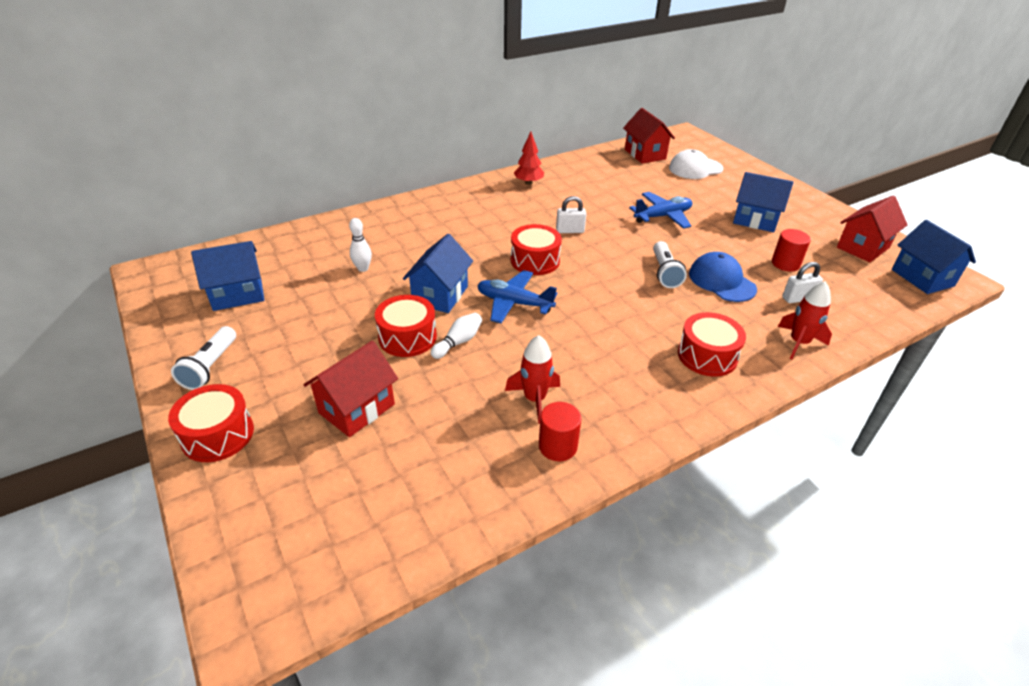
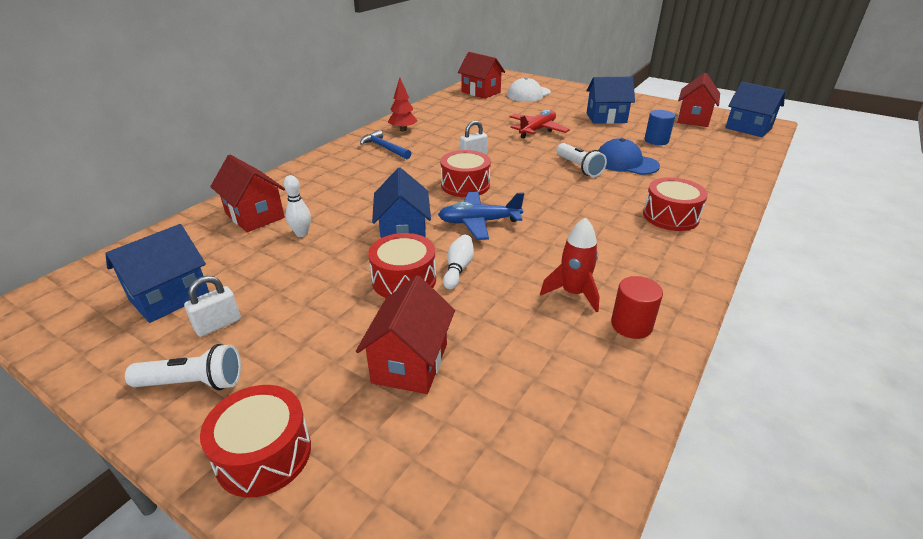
camera: 25 degrees left, 5 degrees down
white flashlight [171,326,236,390] -> white flashlight turned 75 degrees counterclockwise [125,344,241,390]
blue plane [629,192,692,229] -> red plane [510,110,570,139]
red cylinder [772,229,811,272] -> blue cylinder [644,110,675,145]
red rocket [778,281,832,359] -> none
white padlock [782,262,823,303] -> white padlock moved to [184,276,241,337]
none -> red house [210,155,285,232]
none -> blue hammer [360,130,411,159]

